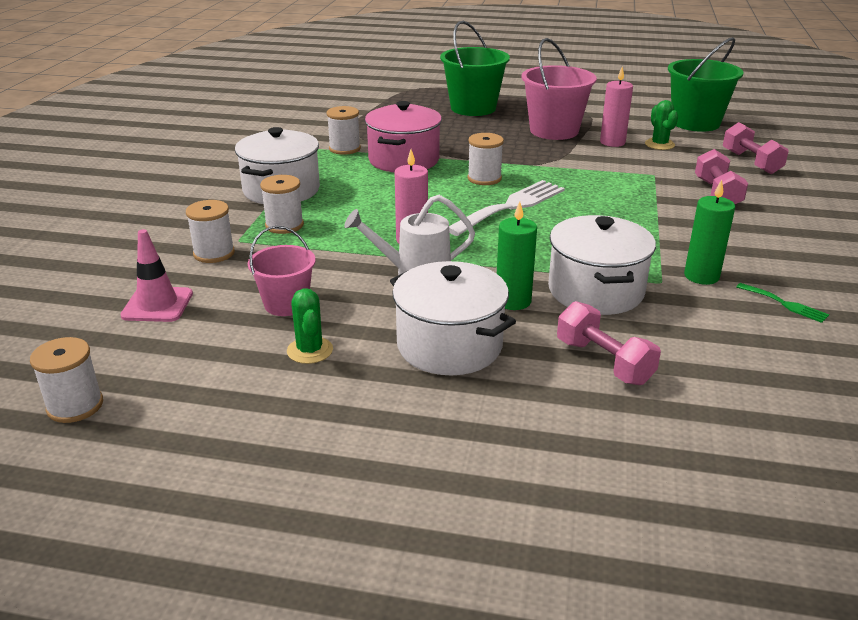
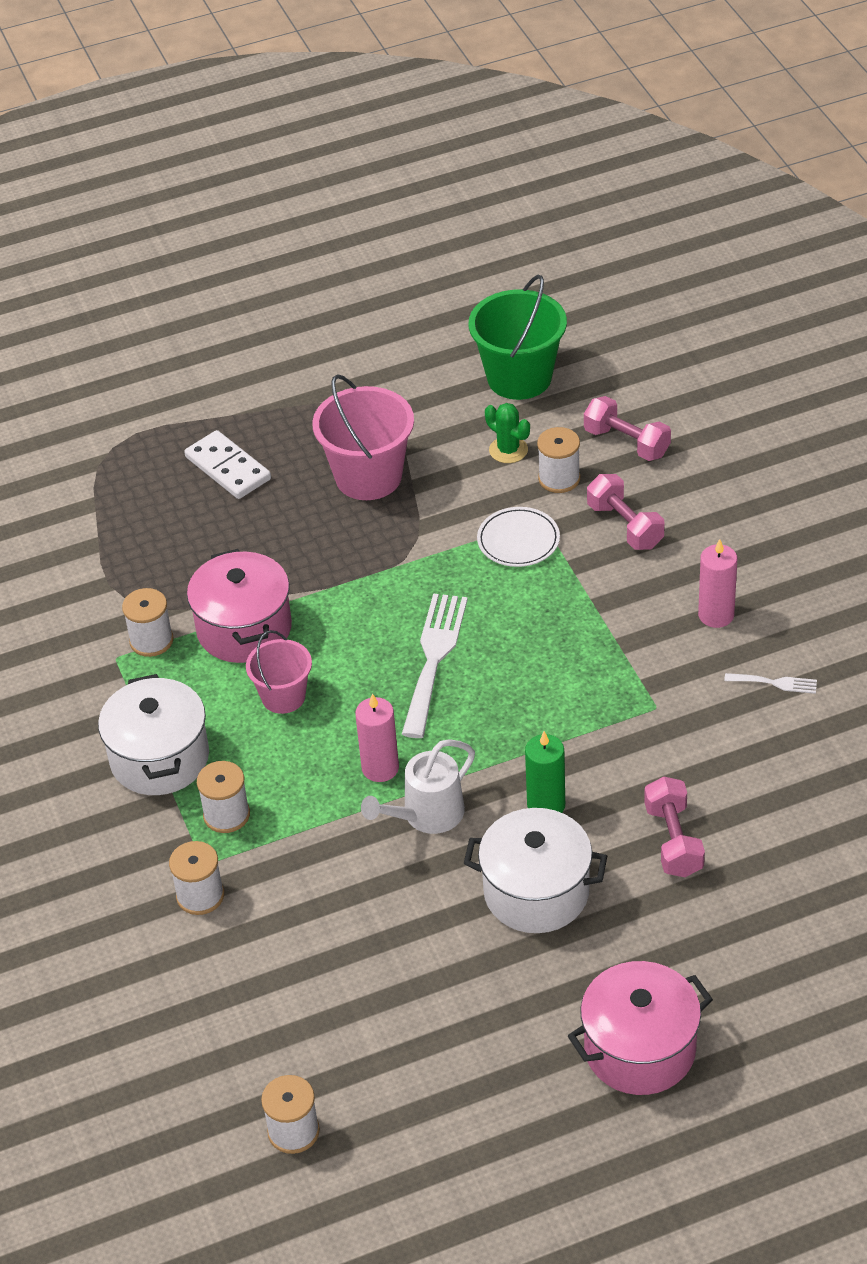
camera: 30 degrees left, 15 degrees up
pink traffic cone [120,229,193,322] -> none
pink bucket [248,226,316,316] -> pink bucket moved to [246,630,312,714]
green cactus [287,288,333,364] -> none
green bucket [440,21,510,116] -> white domino [184,430,271,499]
white spool [467,133,504,185] -> white spool moved to [537,427,580,493]
white pot [548,215,656,315] -> none
pink dumbbell [557,301,661,385] -> pink dumbbell turned 60 degrees clockwise [644,776,705,877]
pink candle [600,67,633,147] -> pink candle moved to [698,539,737,628]
green candle [684,180,735,285] -> none
green fork [736,283,829,323] -> white fork [724,673,817,694]
none -> white plate [477,507,560,567]
none -> pink pot [568,961,713,1095]

